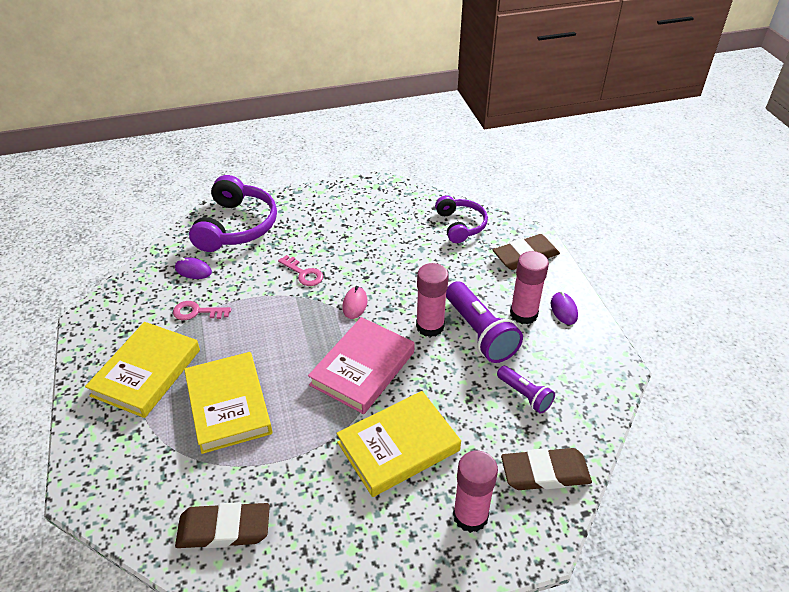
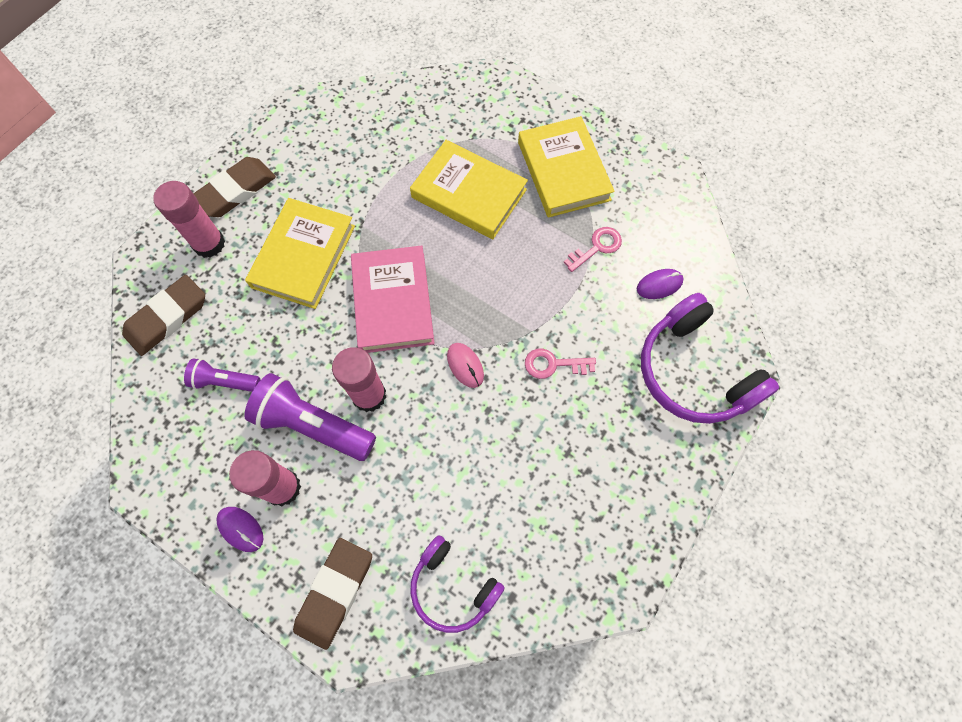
camera: 140 degrees right, 25 degrees up
brown eraser [175,502,270,548] -> brown eraser moved to [193,157,276,217]

